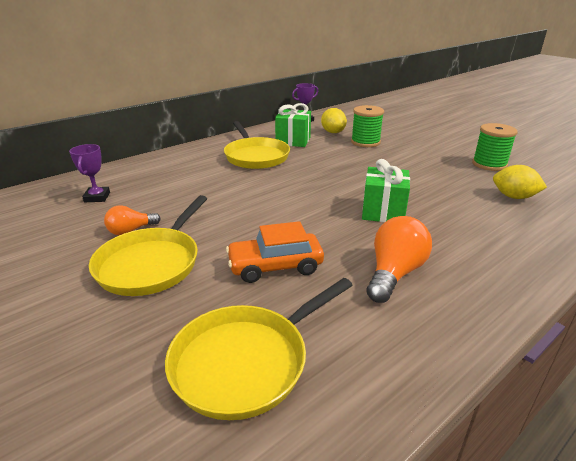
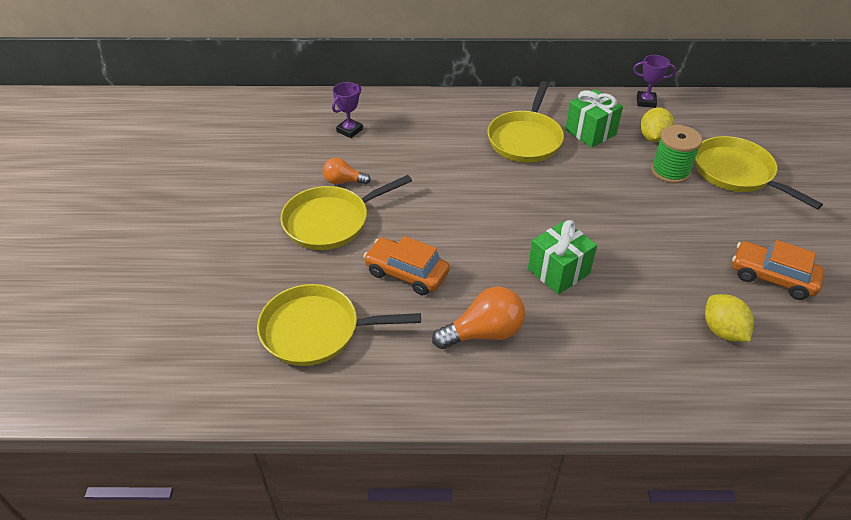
camera: 40 degrees right, 15 degrees up
green spool [472,123,518,171] -> orange car [732,240,824,300]
none -> yellow pan [695,136,823,209]

